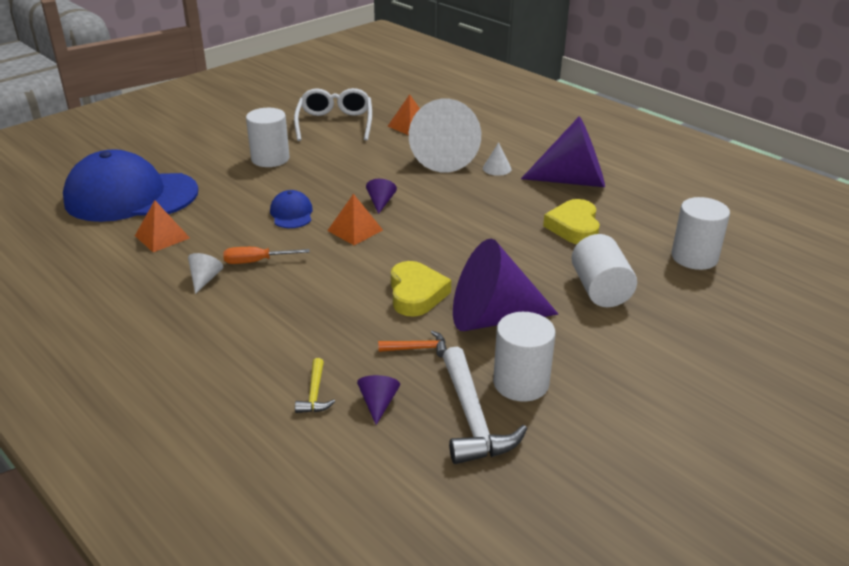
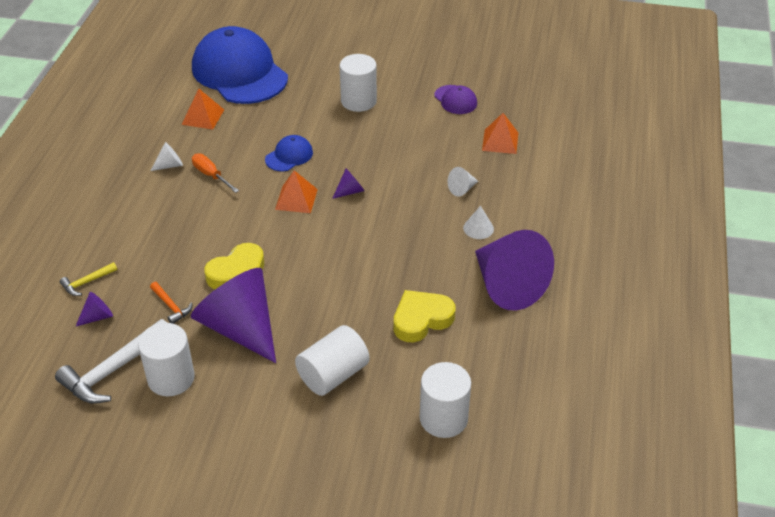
camera: 55 degrees right, 10 degrees up
white glasses [294,88,372,141] -> purple cap [434,85,477,114]
white cone [409,99,481,172] -> white cone [447,167,478,197], size x0.40

